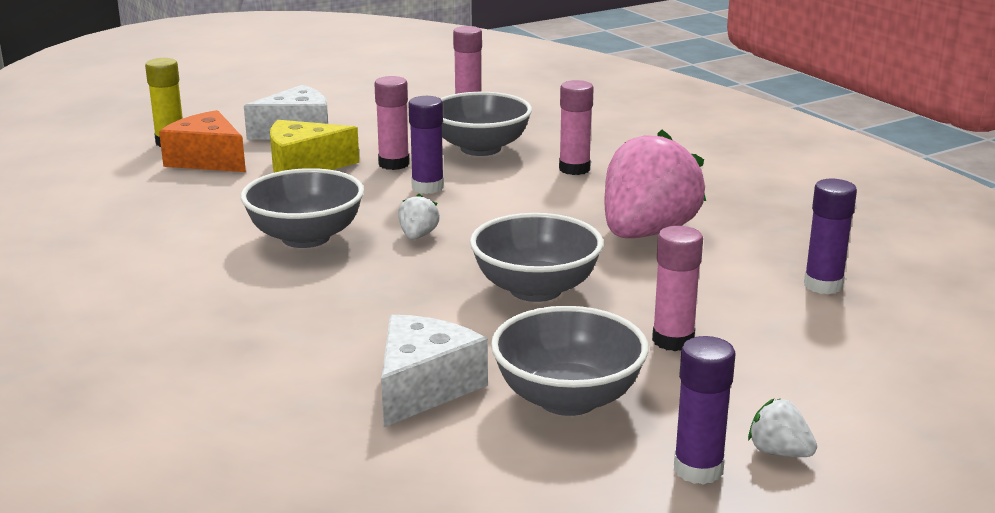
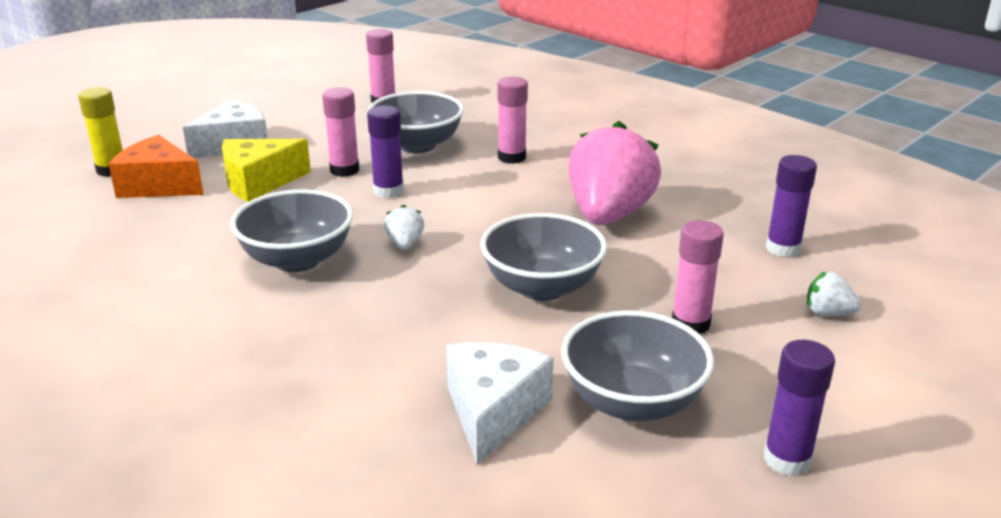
camera: 15 degrees left, 5 degrees up
white strawberry [748,399,817,457] -> white strawberry moved to [807,272,862,316]

